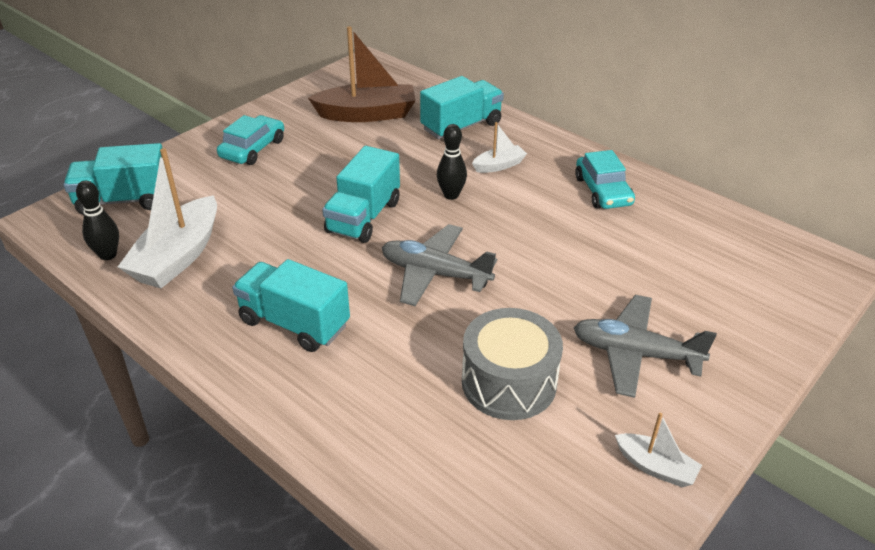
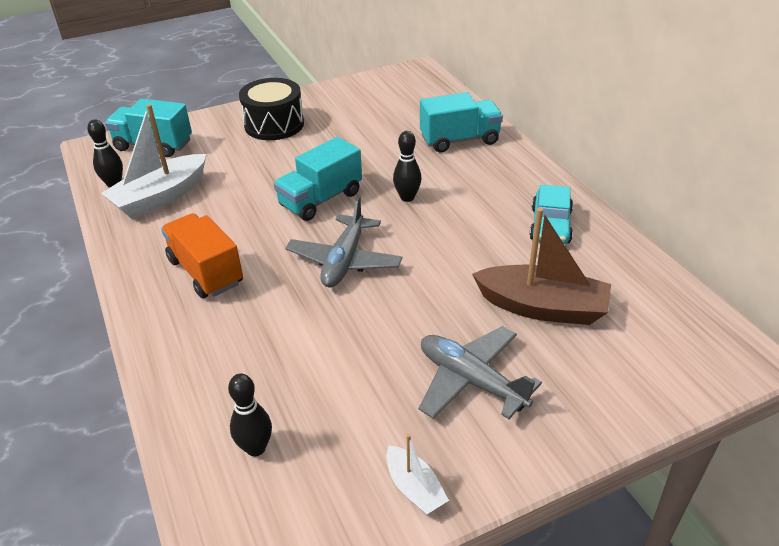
camera: 25 degrees right, 0 degrees up
turquoise car [217,115,284,165] -> black drum [239,78,304,140]
turquoise truck [232,259,350,352] -> orange truck [161,213,243,298]
brown boat [308,26,416,122] -> brown boat moved to [472,208,611,325]
grey plane [382,224,497,306] -> grey plane turned 120 degrees counterclockwise [285,196,402,287]
grey drum [462,308,563,420] -> none
white boat [472,122,527,173] -> none
none -> black bowling pin [228,374,272,456]

